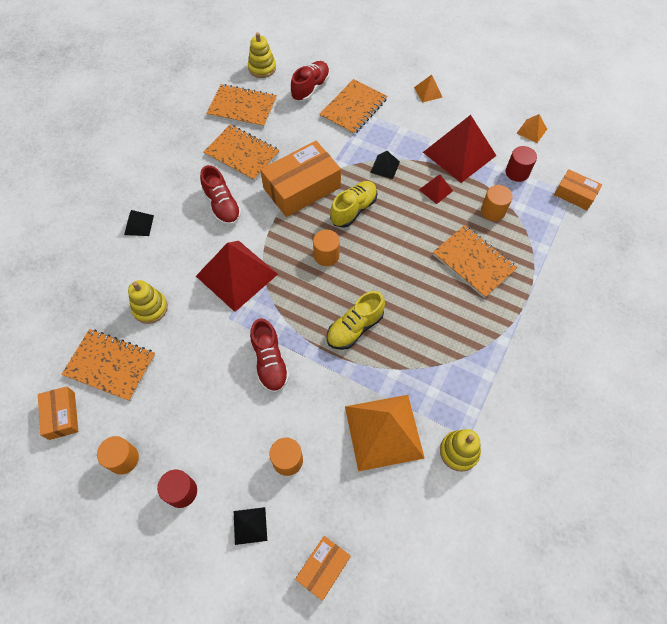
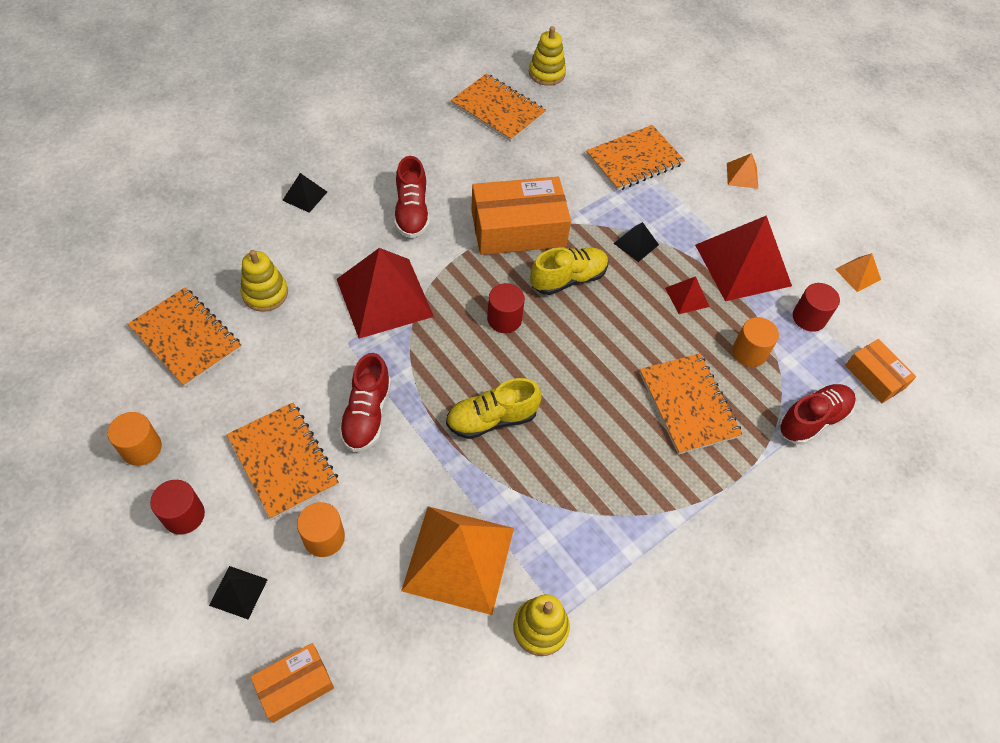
camera: 20 degrees right, 5 degrees down
orange box [38,386,78,440] -> none
orange notebook [204,125,280,181] -> orange notebook moved to [227,403,339,520]
red shoe [291,61,330,102] -> red shoe moved to [778,384,856,445]
orange cylinder [313,230,340,266] -> red cylinder [487,283,525,333]

